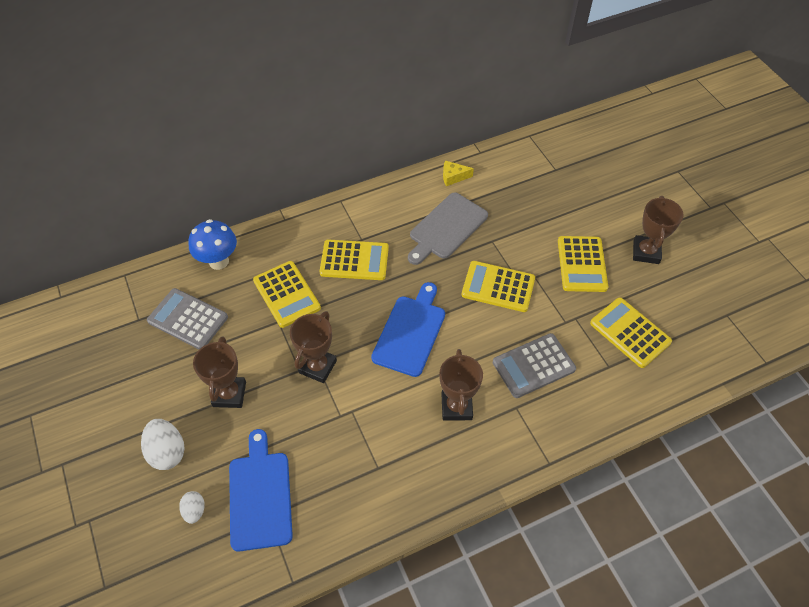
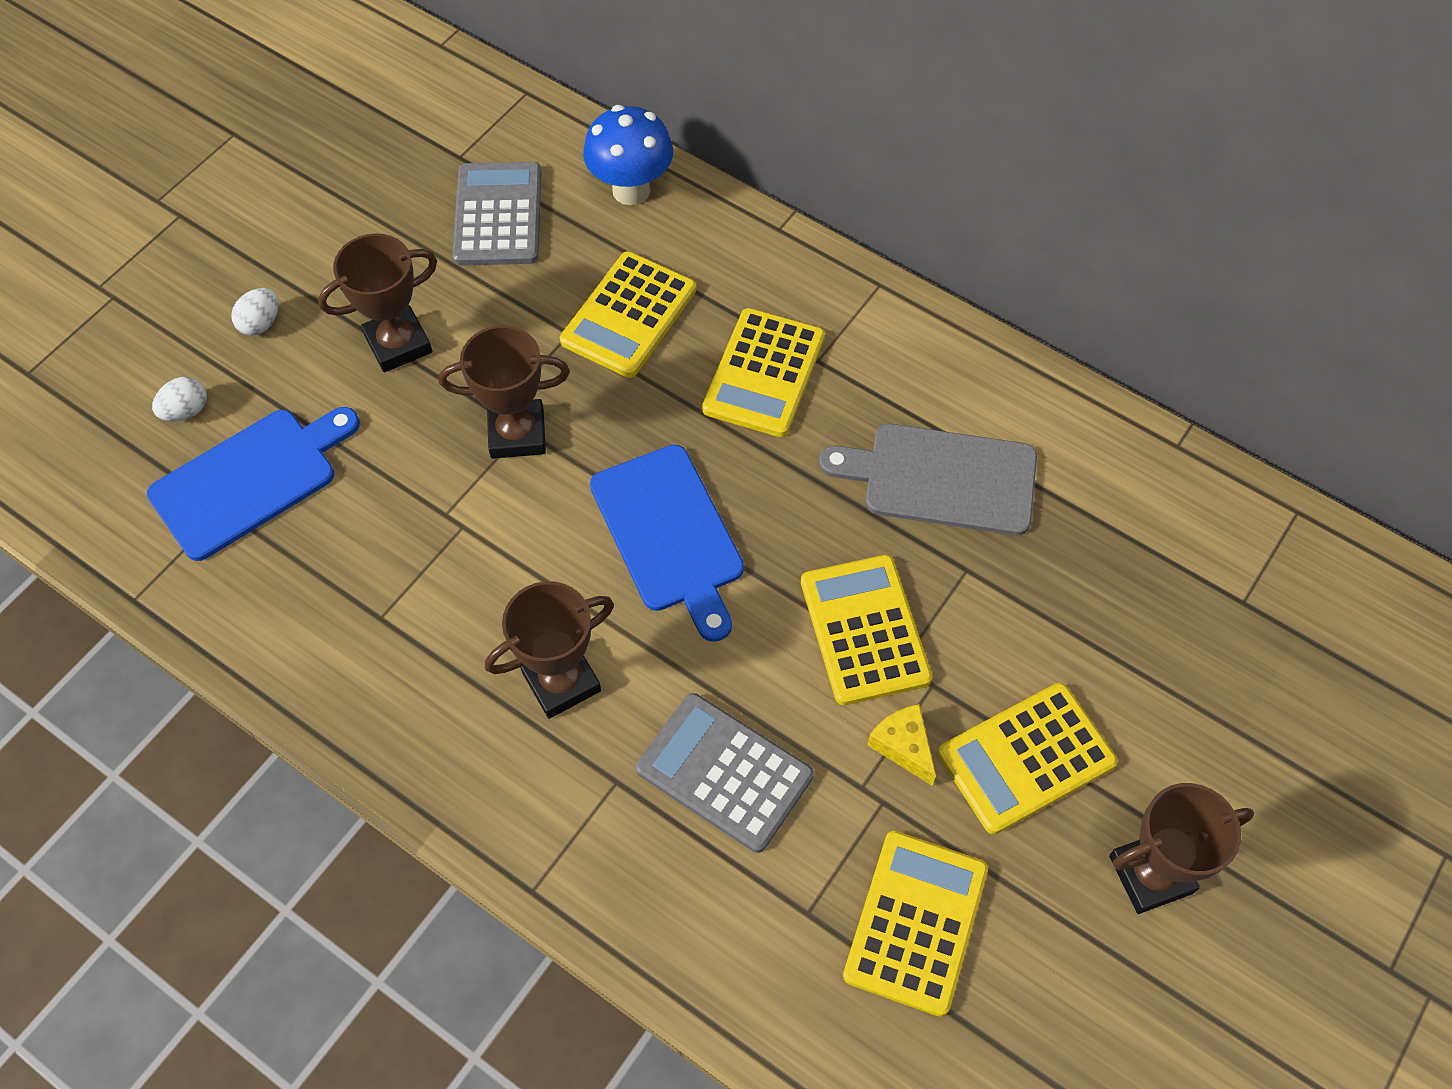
camera: 60 degrees right, 5 degrees up
white egg [141,419,185,470] -> white egg [231,288,279,335], size x0.59
yellow calculator [320,239,389,280] -> yellow calculator turned 45 degrees clockwise [702,308,825,437]
blue cutting board [371,282,445,377] -> blue cutting board turned 75 degrees clockwise [590,445,744,642]
yellow cheese [443,160,474,186] -> yellow cheese moved to [867,704,936,786]

